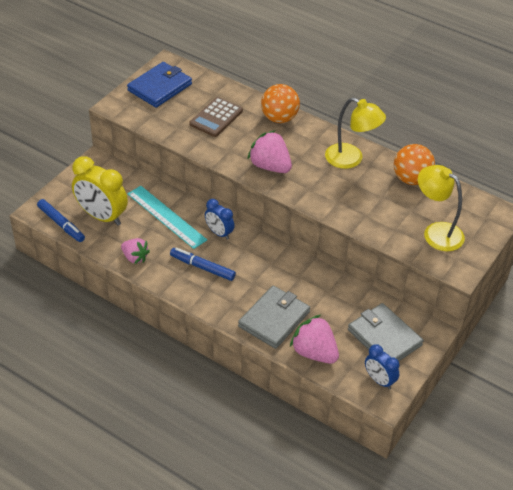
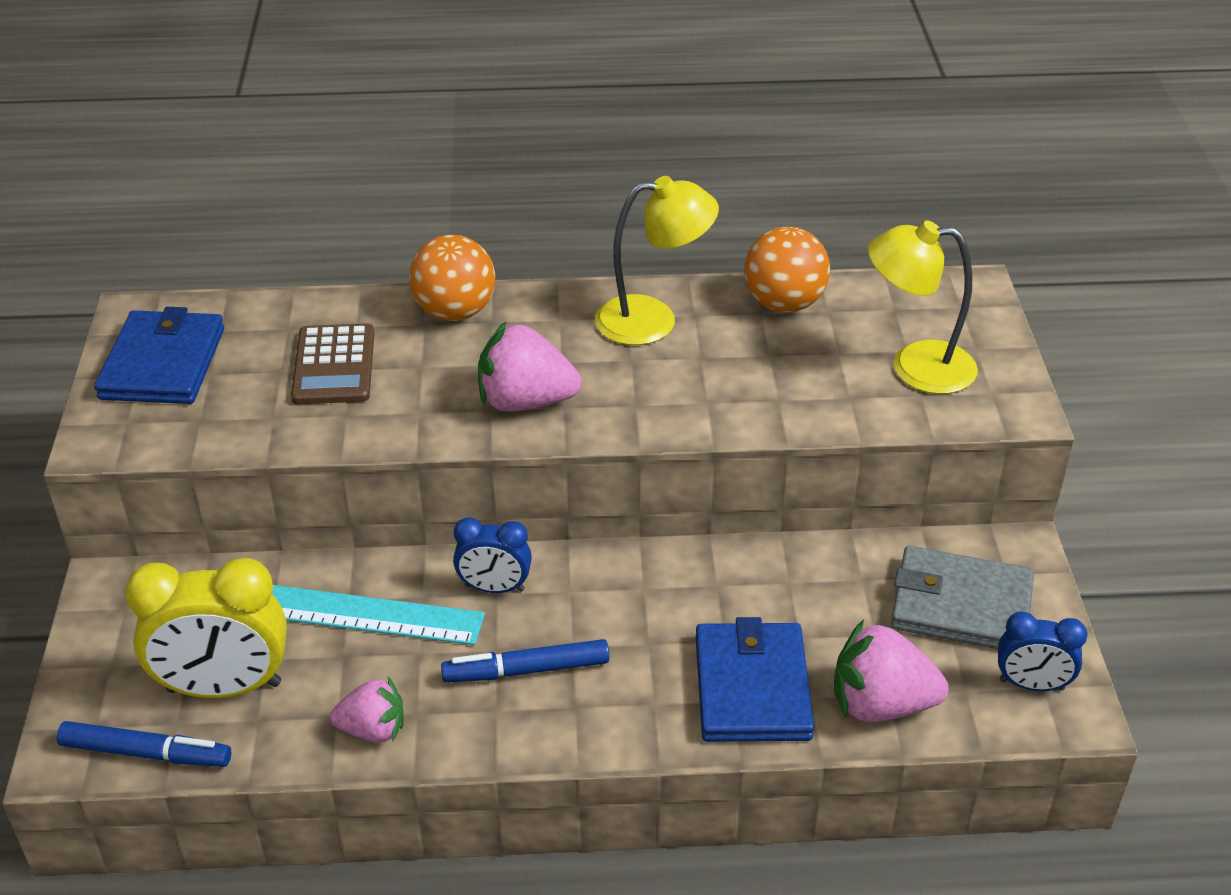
camera: 35 degrees left, 5 degrees down
grey wallet [238,286,310,349] -> blue wallet [696,617,814,742]

